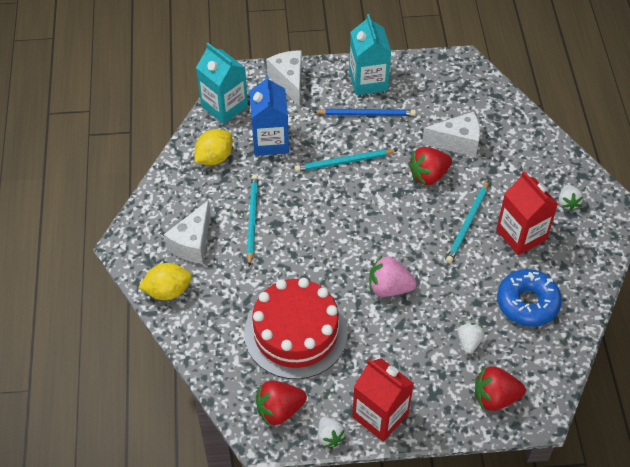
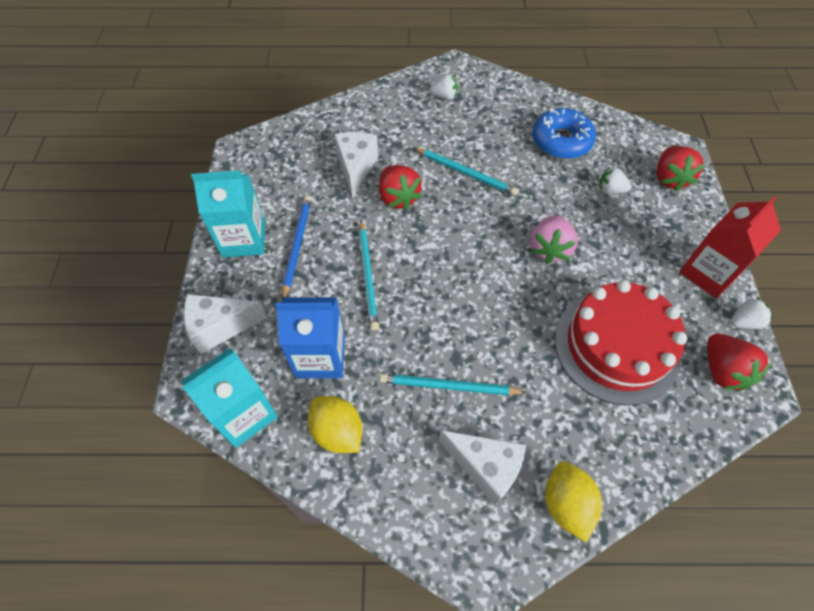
camera: 85 degrees left, 5 degrees up
red carton [496,171,558,255] -> none

